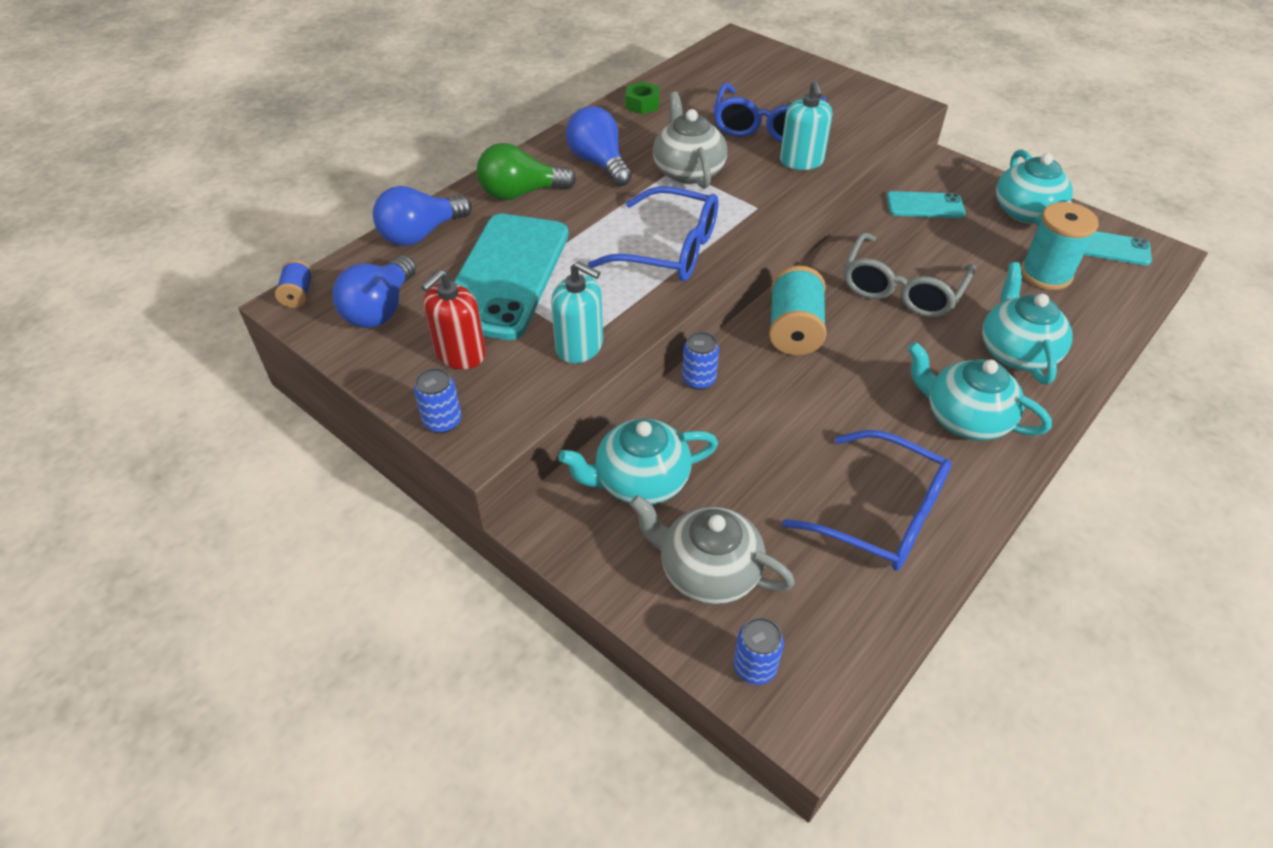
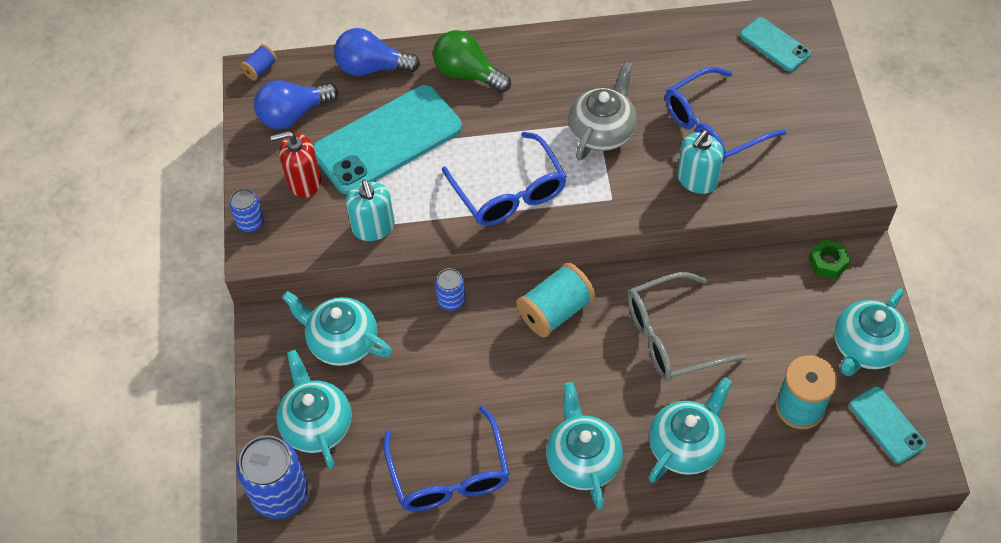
camera: 45 degrees right, 10 degrees up
blue light bulb [566,106,632,186] -> none
green nut [625,82,660,114] -> green nut moved to [808,239,851,279]
grey teapot [630,495,795,605] -> turquoise teapot [276,350,352,469]
blue can [733,617,784,685] -> blue can [237,435,308,519], size x1.91
turquoise phone [886,191,965,218] -> turquoise phone moved to [740,17,811,72]

